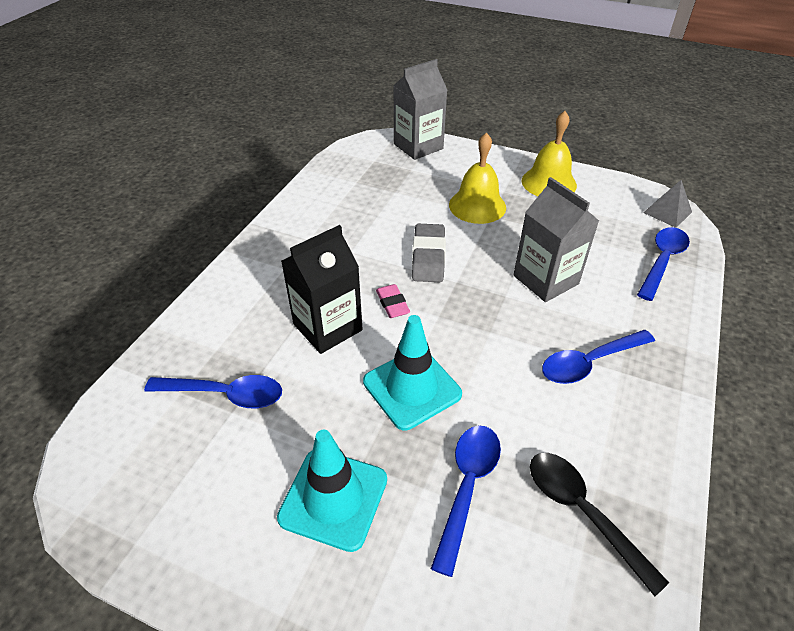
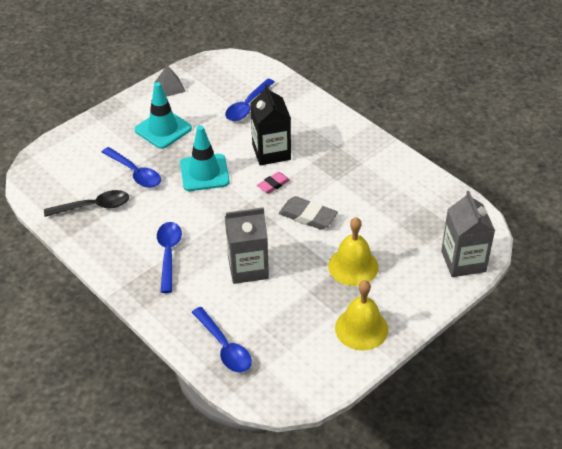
camera: 115 degrees right, 0 degrees up
pink eraser [376,284,410,318] -> pink eraser turned 45 degrees counterclockwise [257,172,290,194]
grey pyramid [643,180,692,228] -> grey pyramid moved to [154,65,186,97]

